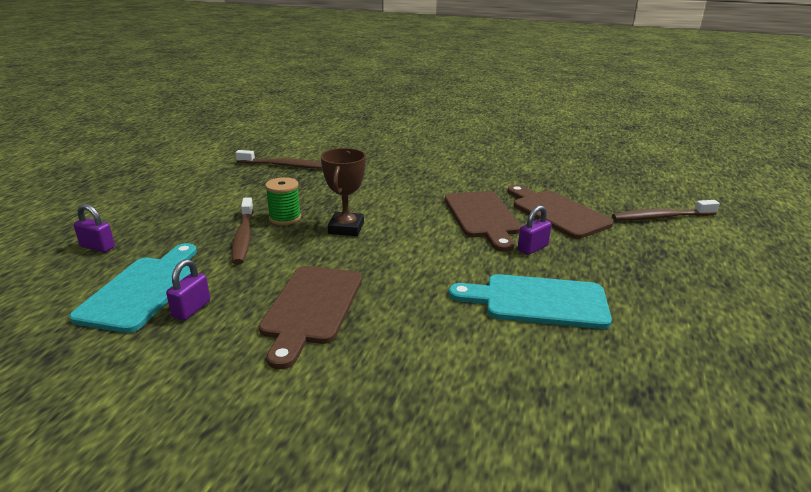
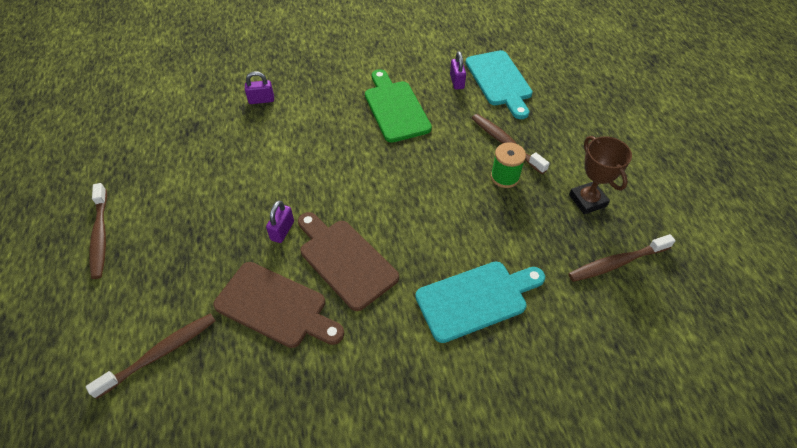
camera: 150 degrees right, 25 degrees up
purple padlock [74,204,115,252] -> purple padlock moved to [245,71,274,104]
brown cutting board [259,266,362,369] -> green cutting board [365,69,432,143]
brown trophy [321,148,366,236] -> brown trophy moved to [569,136,632,215]
turquoise cutting board [449,274,612,329] -> turquoise cutting board moved to [415,262,545,343]
none -> brown toothbrush [90,183,107,279]

